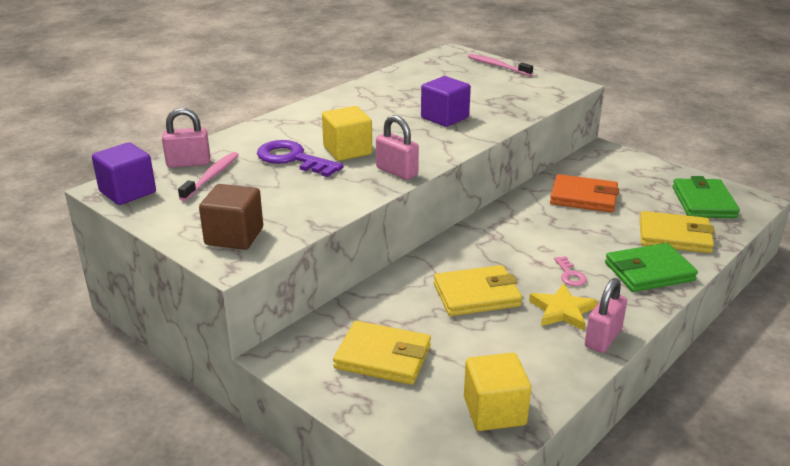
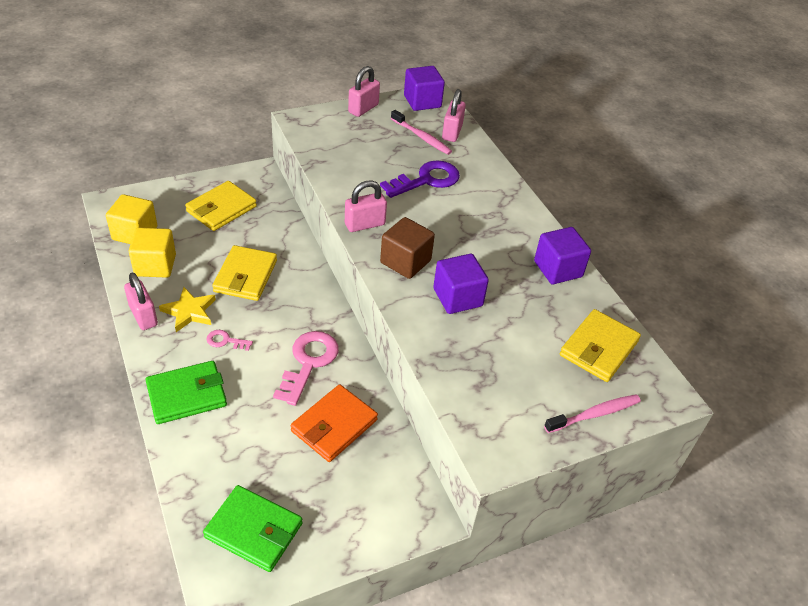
camera: 110 degrees right, 15 degrees up
brown cube [199,184,263,250] -> brown cube moved to [380,217,435,279]
yellow cube [322,106,372,161] -> yellow cube moved to [129,228,176,278]
green wallet [605,243,698,292] -> green wallet turned 60 degrees clockwise [145,361,227,424]
yellow wallet [640,211,715,253] -> yellow wallet moved to [560,309,641,382]
none -> pink key [273,331,339,406]
none -> pink padlock [348,66,380,117]
none -> purple cube [534,227,591,284]

